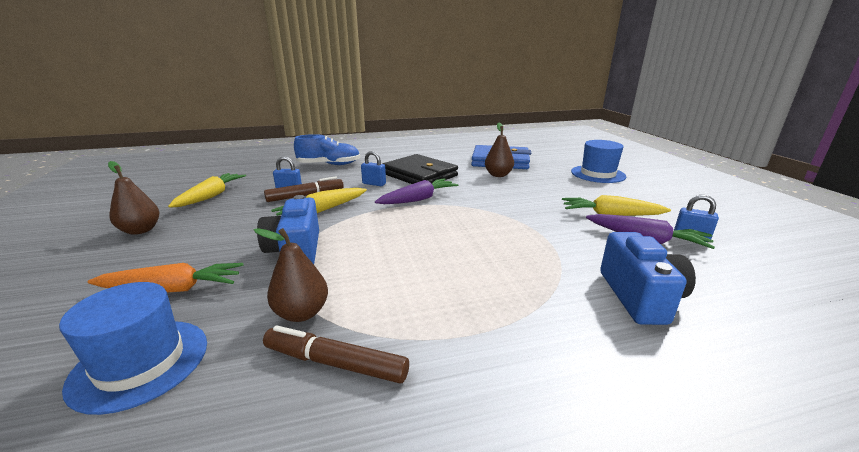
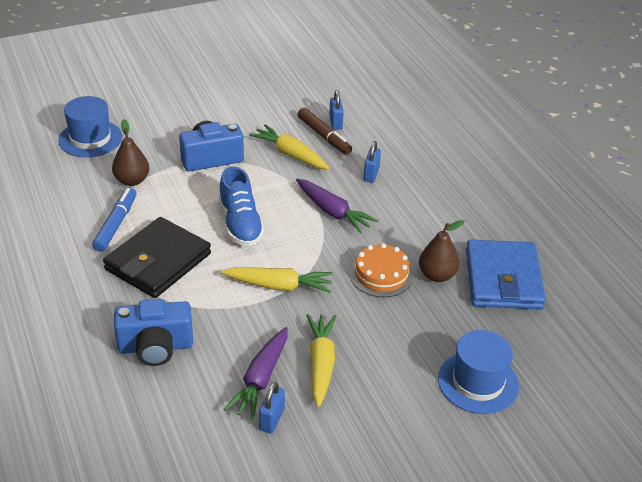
camera: 80 degrees right, 15 degrees up
orange carrot [87,263,244,293] -> none
brown pear [108,161,159,235] -> none
yellow carrot [168,173,246,208] -> yellow carrot moved to [221,268,333,293]
brown marker [263,325,409,384] -> none
blue shoe [294,134,360,165] -> blue shoe moved to [219,167,265,246]
black wallet [383,154,458,184] -> black wallet moved to [103,217,211,298]
none -> blue marker [92,188,136,252]
none -> orange cake [350,243,413,297]

